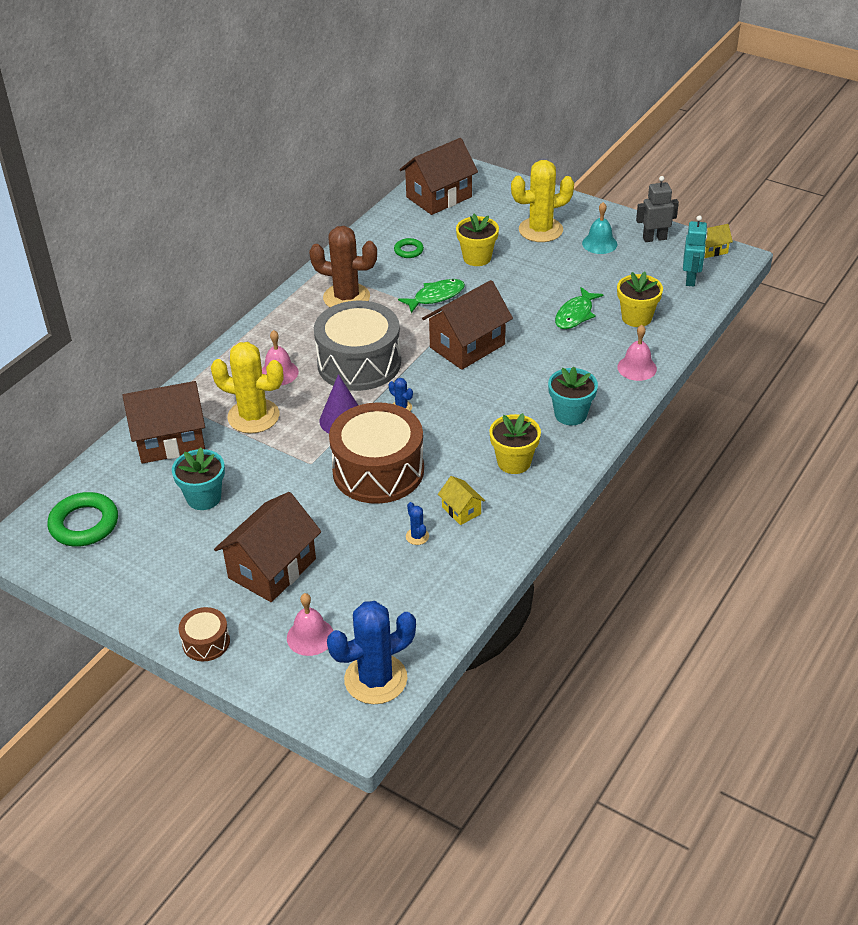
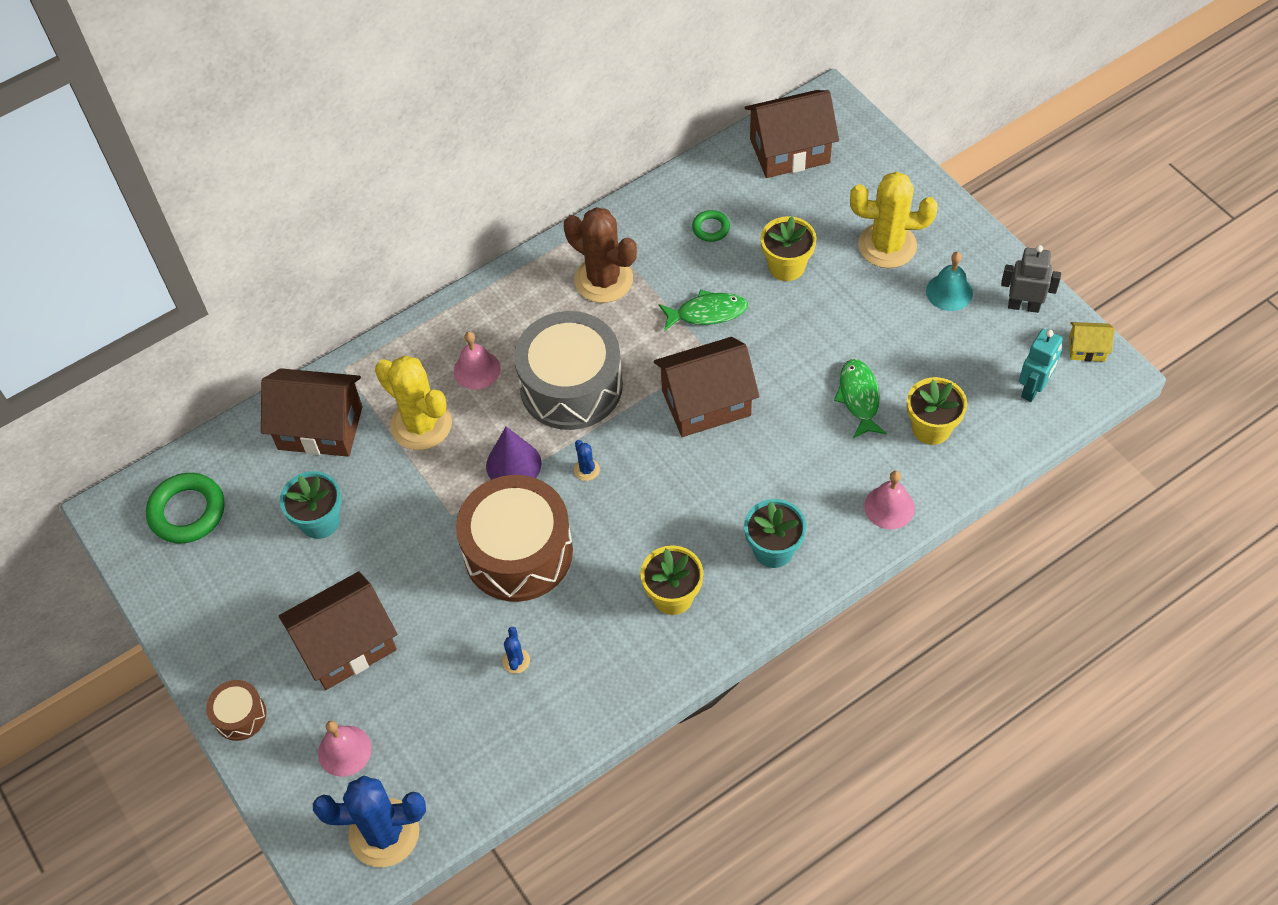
camera: 25 degrees right, 15 degrees up
yellow house [438,476,485,525] -> none
green fish [555,287,604,329] -> green fish turned 120 degrees clockwise [834,359,887,438]

